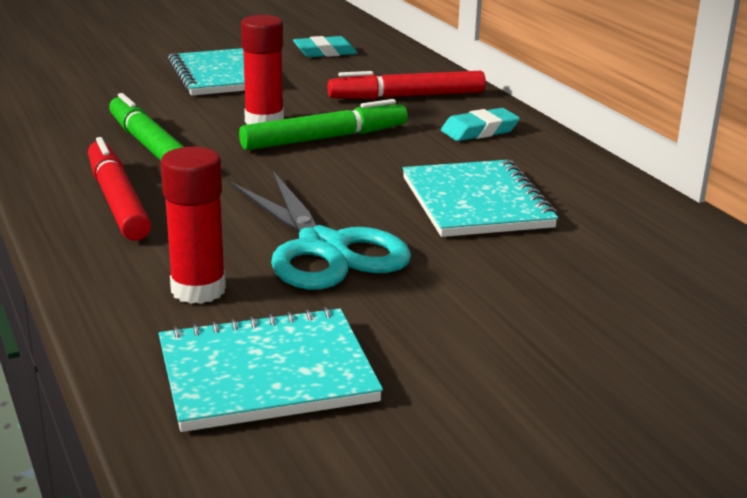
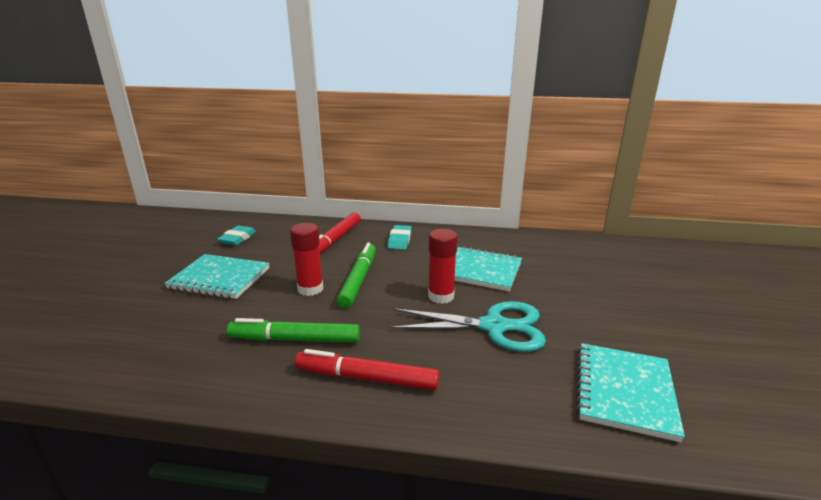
camera: 55 degrees left, 0 degrees up
red glue stick [161,147,226,304] -> red glue stick moved to [428,229,458,304]

